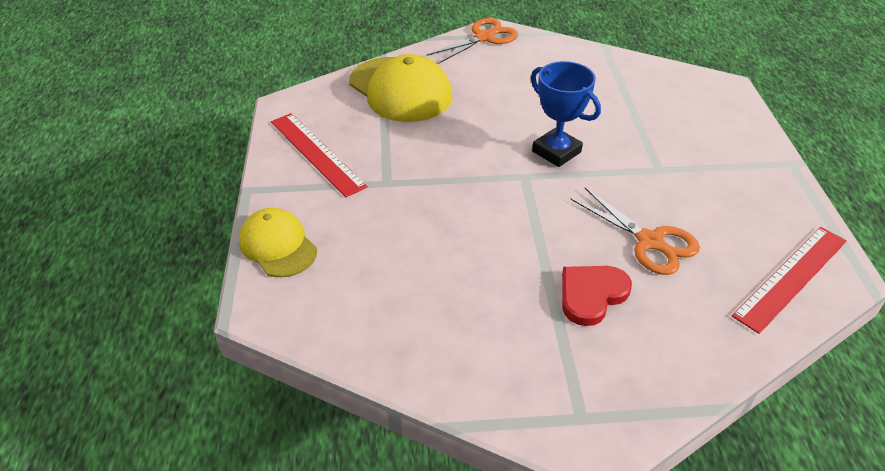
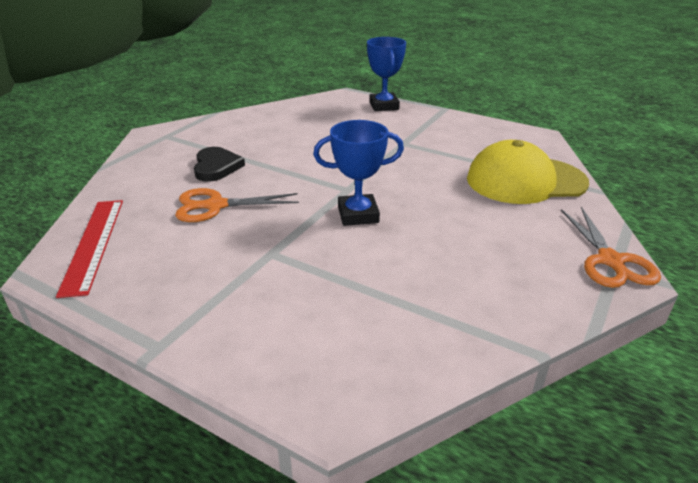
camera: 125 degrees right, 10 degrees down
yellow cap [239,208,317,277] -> blue trophy [367,37,406,111]
red ruler [271,113,368,197] -> none
red heart [562,266,632,326] -> black heart [194,147,245,182]

